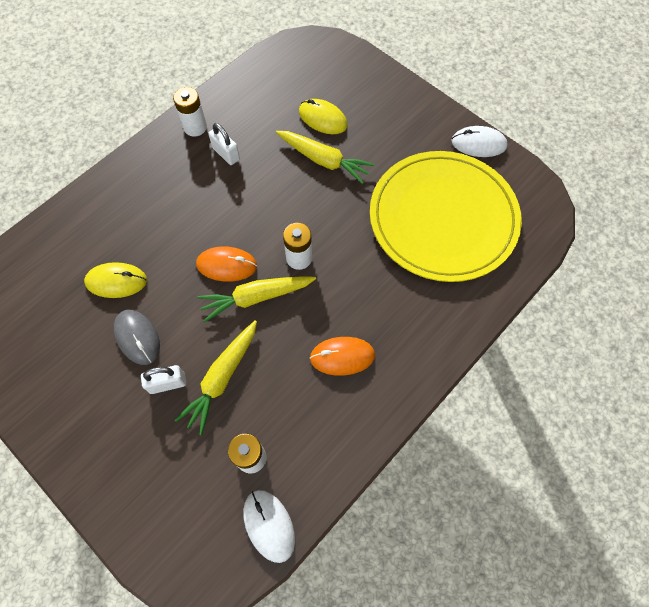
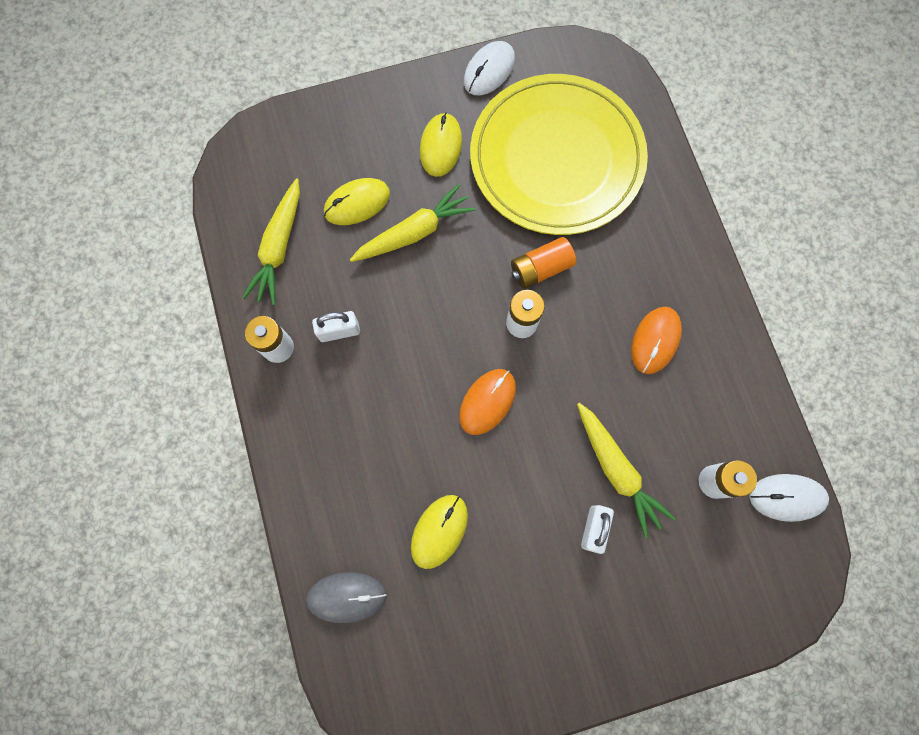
camera: 60 degrees left, 10 degrees up
grey mouse [114,310,160,365] -> grey mouse moved to [306,572,387,623]
yellow carrot [197,276,316,323] -> yellow carrot moved to [242,178,300,305]
none -> yellow mouse [420,112,462,177]
none -> orange battery [511,237,576,289]

